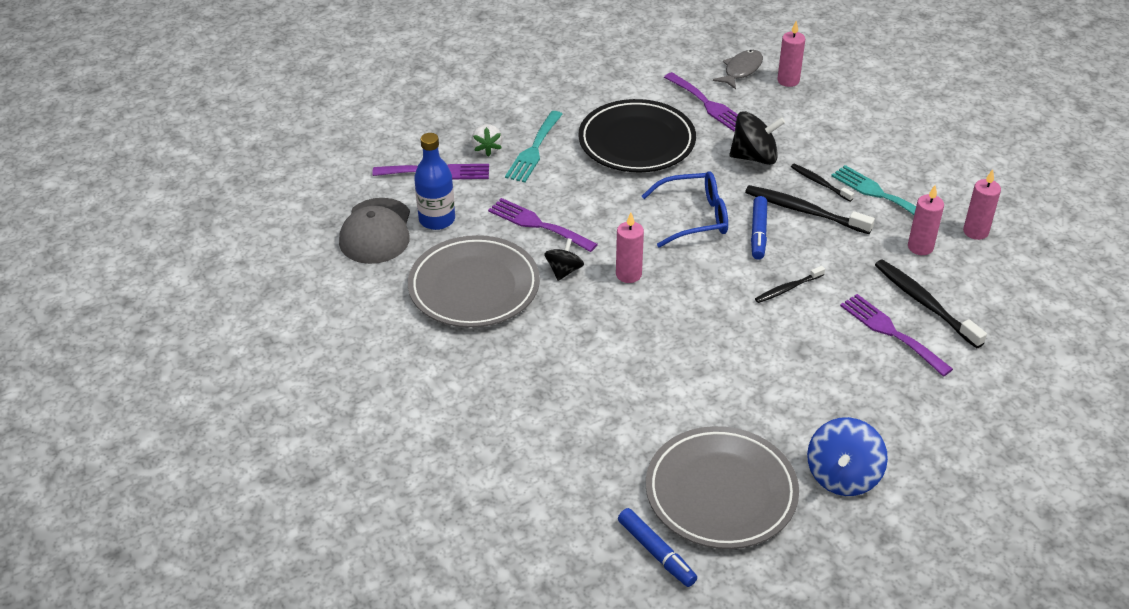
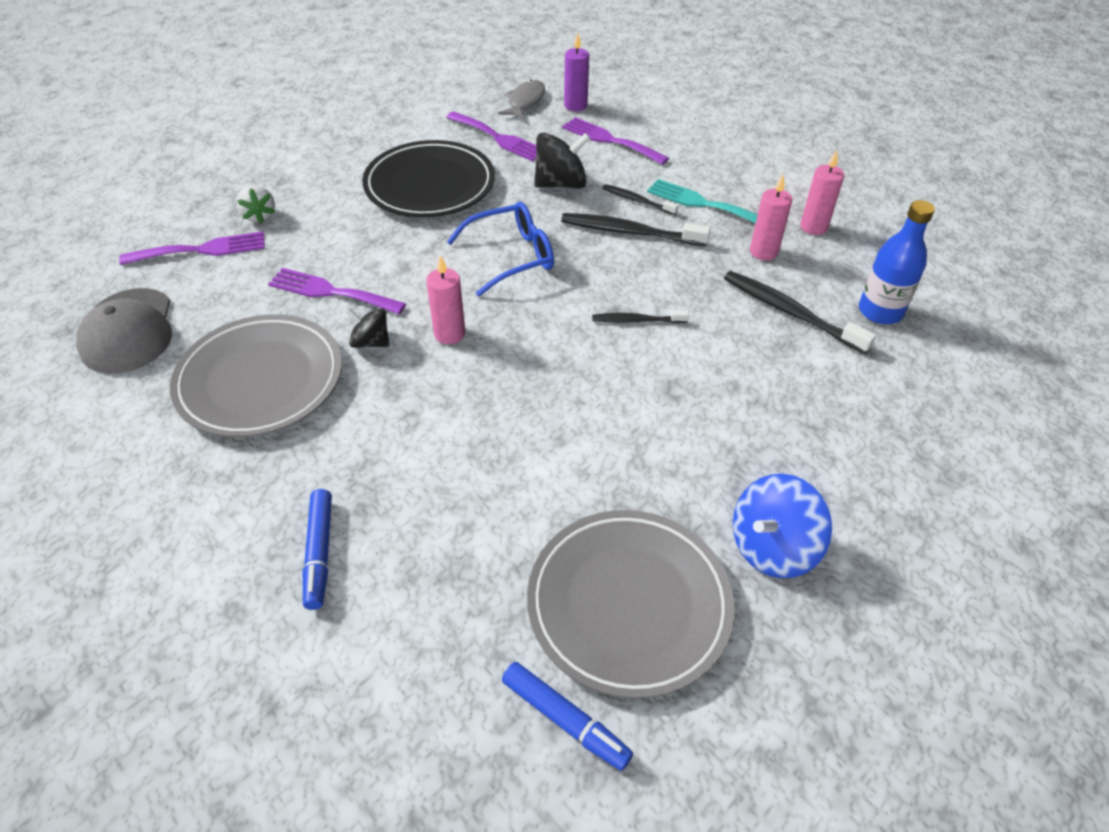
camera: 15 degrees left, 5 degrees up
blue bottle [414,133,455,230] -> blue bottle moved to [859,200,935,324]
turquoise fork [505,111,563,183] -> none
black spinning top [544,238,584,281] -> black spinning top turned 75 degrees counterclockwise [346,308,389,348]
blue marker [751,196,767,259] -> blue marker moved to [303,489,332,610]
black toothbrush [755,266,825,303] -> black toothbrush turned 45 degrees clockwise [592,311,689,323]
pink candle [777,21,805,87] -> purple candle [564,33,589,111]
blue spinning top [807,417,888,496] -> blue spinning top turned 45 degrees clockwise [733,474,832,578]
purple fork [840,294,953,377] -> purple fork moved to [562,117,669,165]

